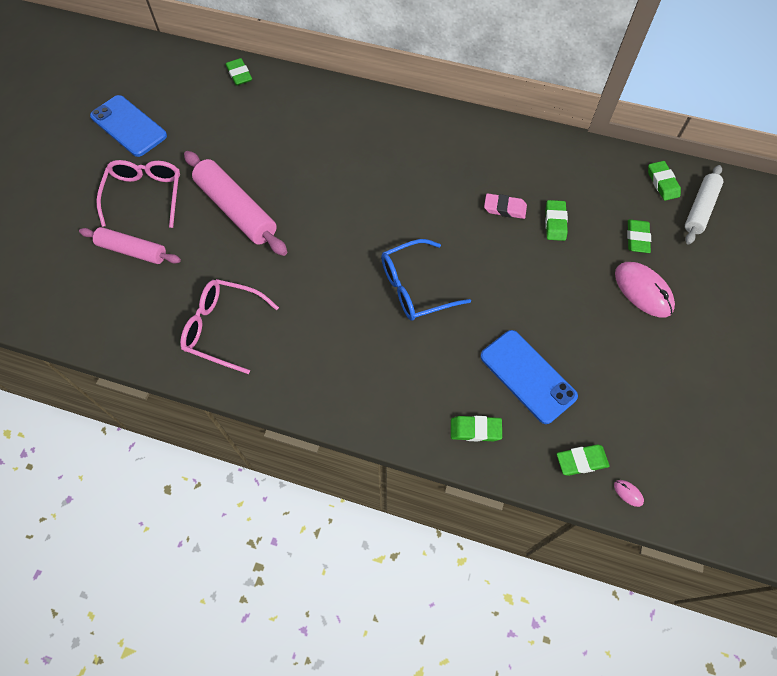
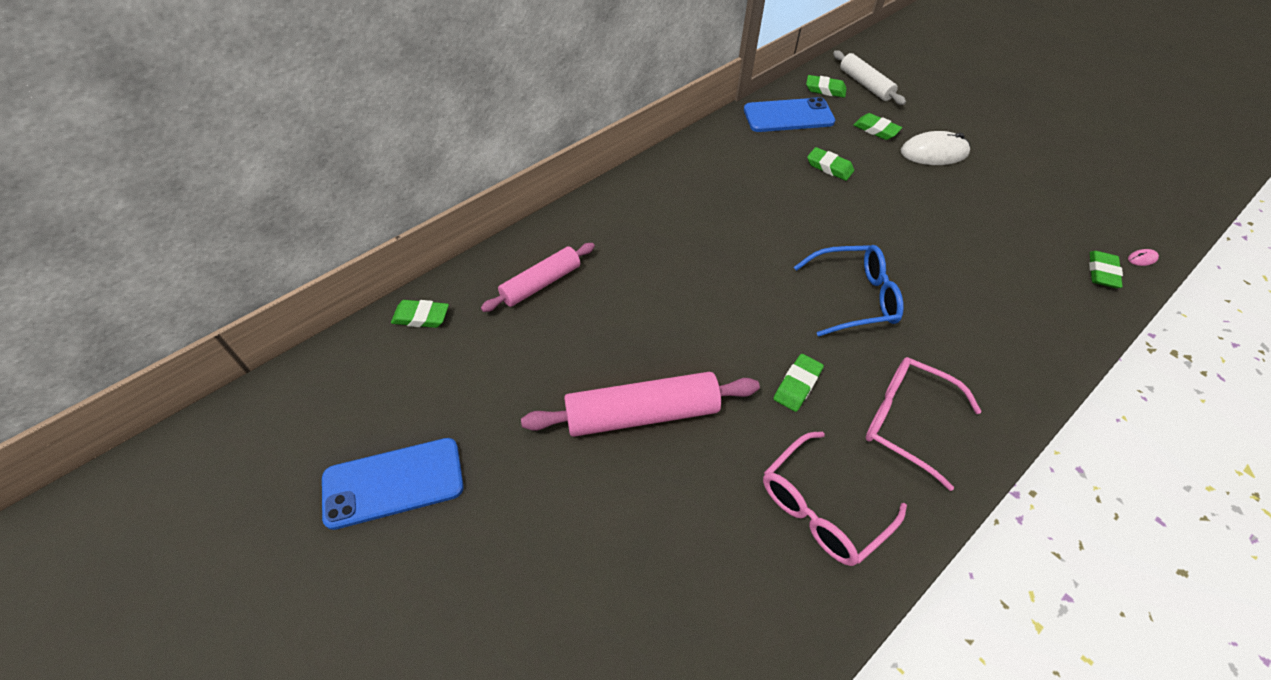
camera: 60 degrees left, 10 degrees down
pink rolling pin [79,227,181,264] -> pink rolling pin moved to [481,243,595,312]
pink glasses [97,160,180,228] -> pink glasses moved to [866,357,982,491]
blue glasses [381,239,471,320] -> blue glasses turned 105 degrees counterclockwise [794,245,904,337]
green eraser [451,416,502,442] -> green eraser moved to [773,354,824,412]
blue phone [480,330,578,424] -> blue phone moved to [744,97,835,132]
pink eraser [484,193,527,219] -> none
pink mouse [615,262,675,318] -> white mouse [901,131,970,165]

